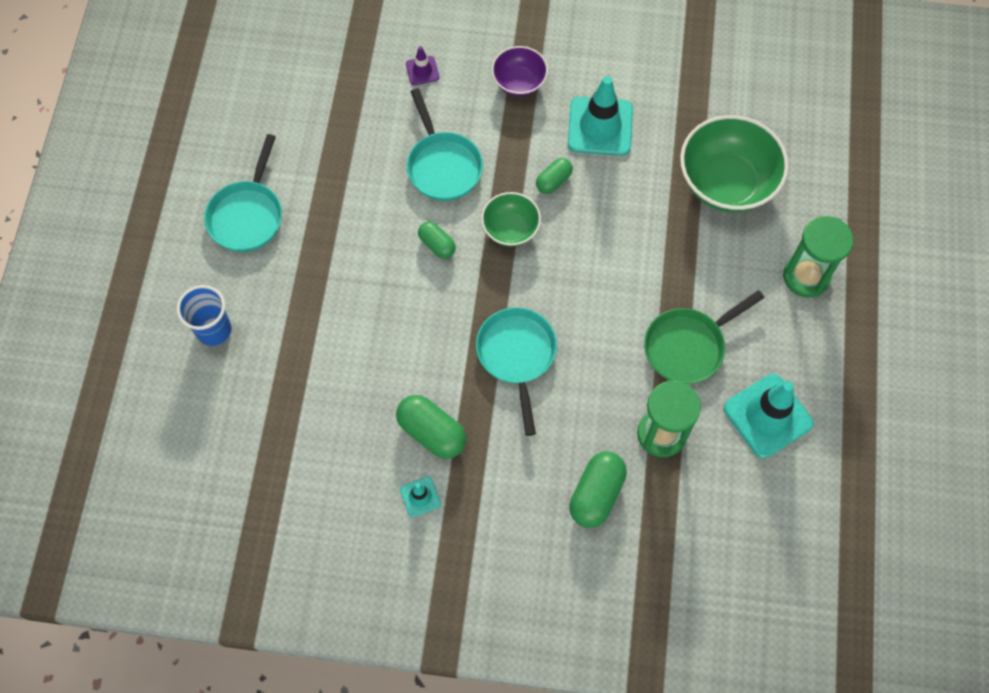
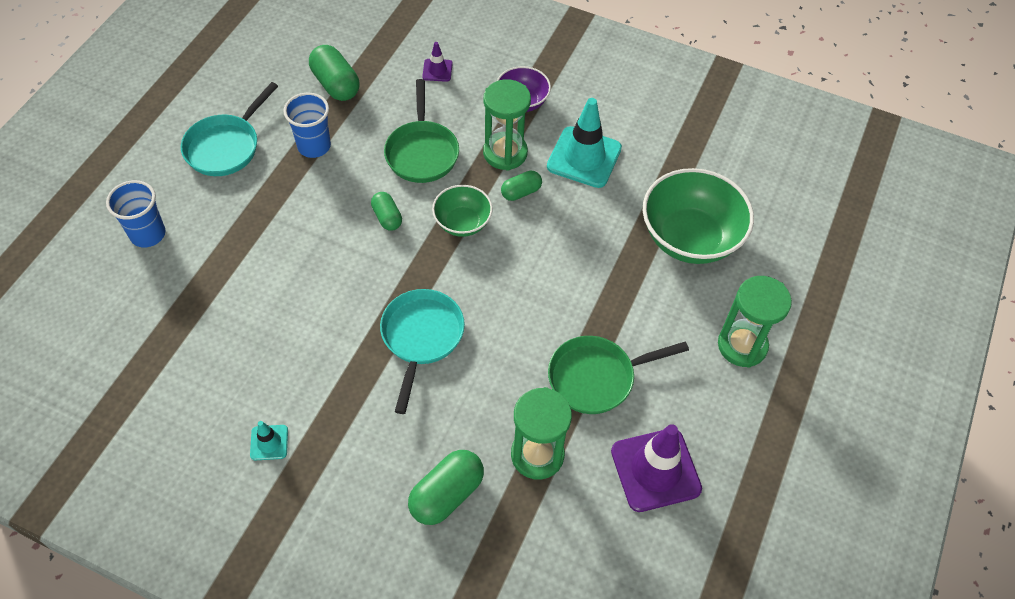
camera: 15 degrees right, 10 degrees down
green capsule [396,395,466,459] -> green capsule moved to [309,45,359,101]
turquoise pan [407,89,483,201] -> green pan [384,79,459,183]
turquoise traffic cone [724,374,814,458] -> purple traffic cone [611,424,702,512]
none -> blue cup [283,93,331,158]
none -> green hourglass [483,79,531,170]

